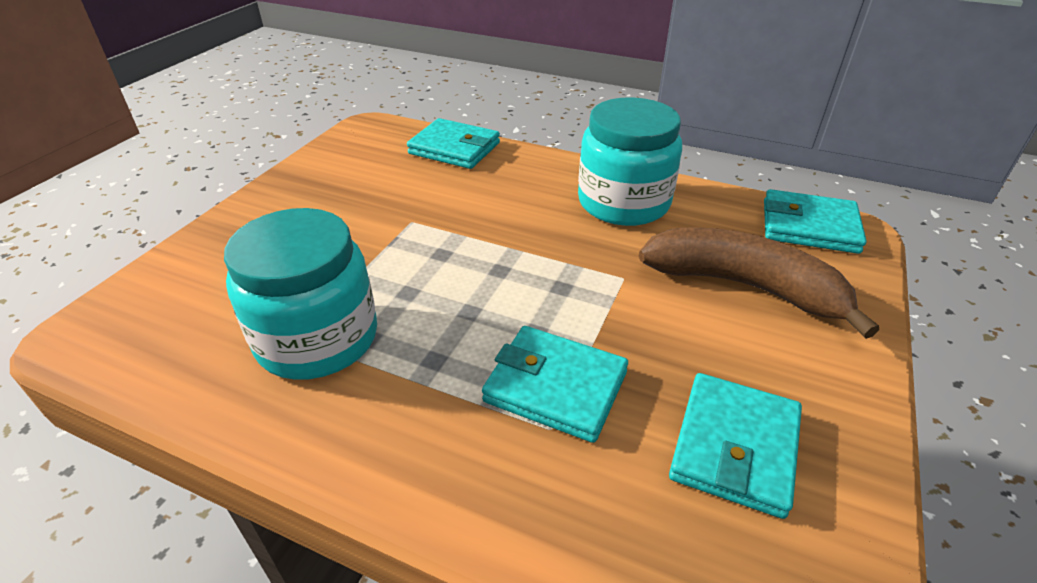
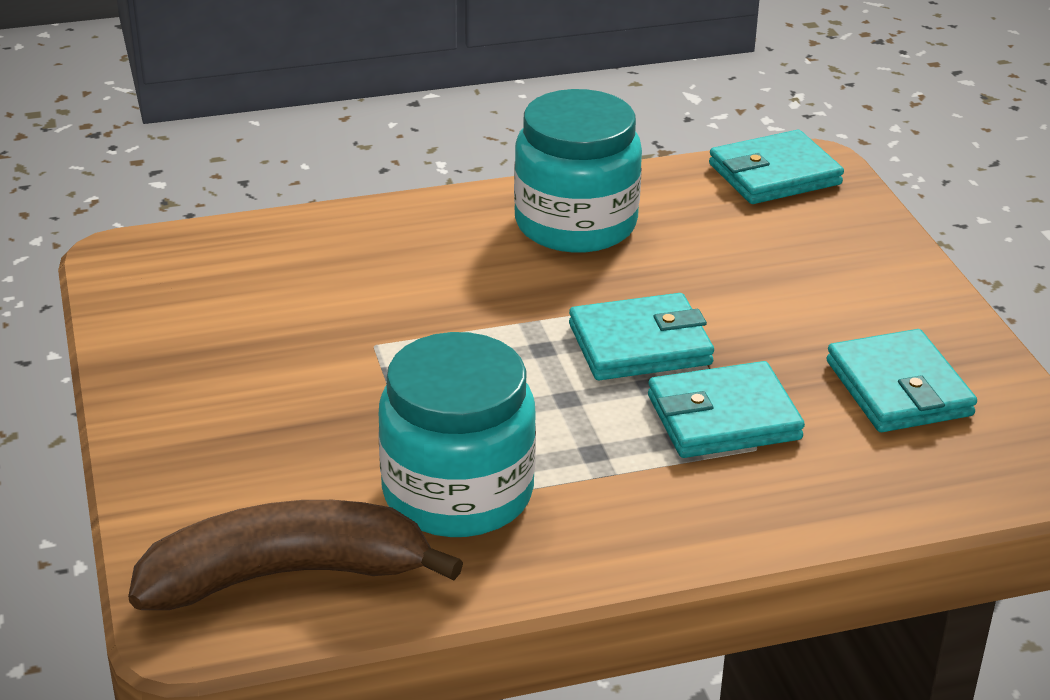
camera: 40 degrees left, 5 degrees down
turquoise wallet [407,118,500,169] -> turquoise wallet moved to [569,293,714,380]
brown banana [639,227,879,339] -> brown banana moved to [128,500,463,610]

